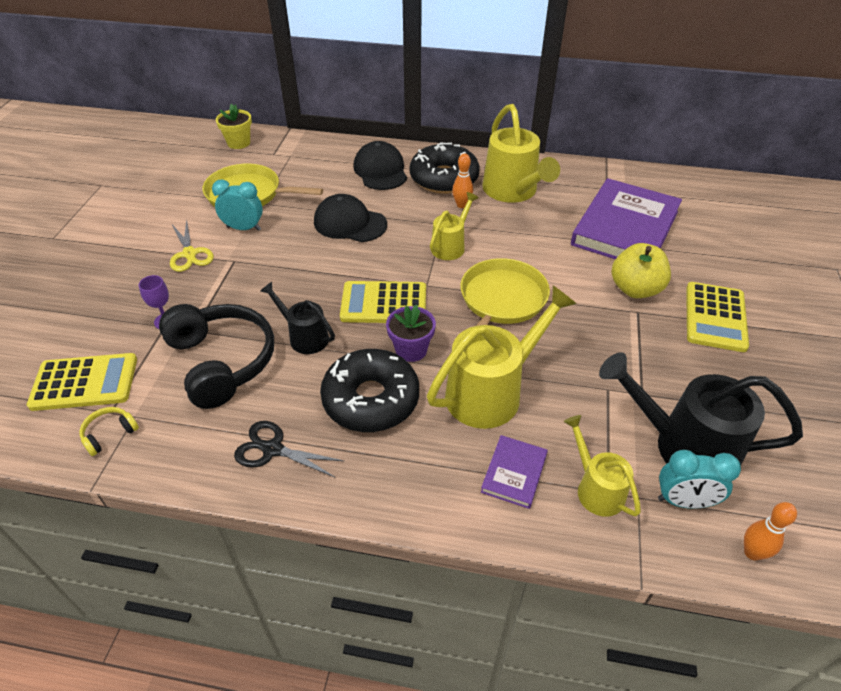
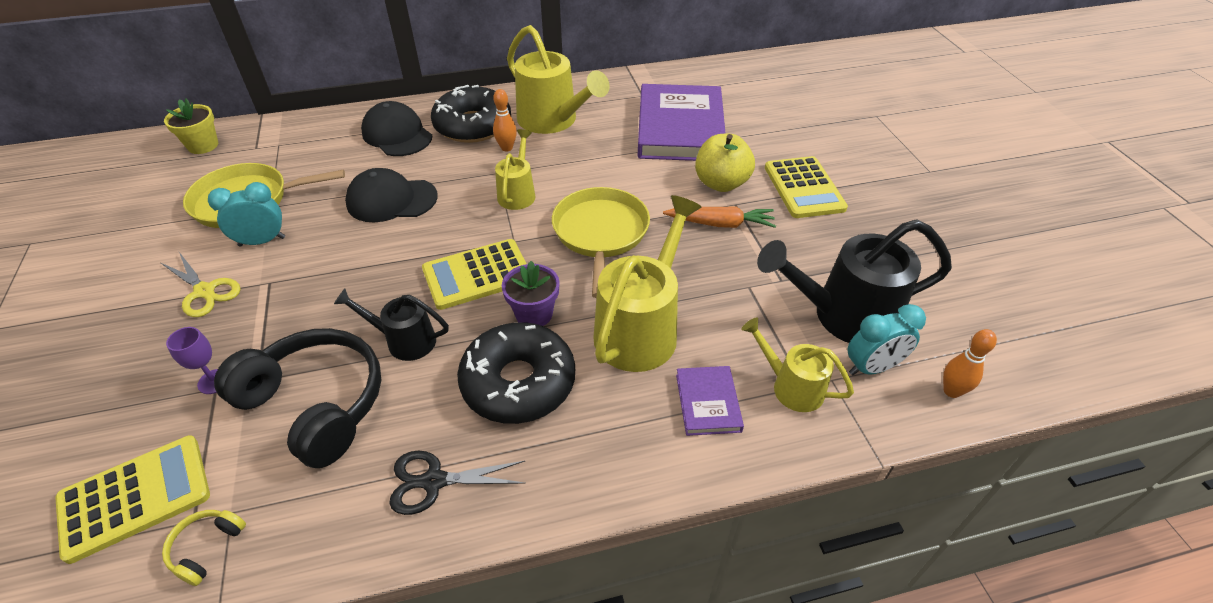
camera: 25 degrees left, 0 degrees up
none -> orange carrot [663,206,776,228]

